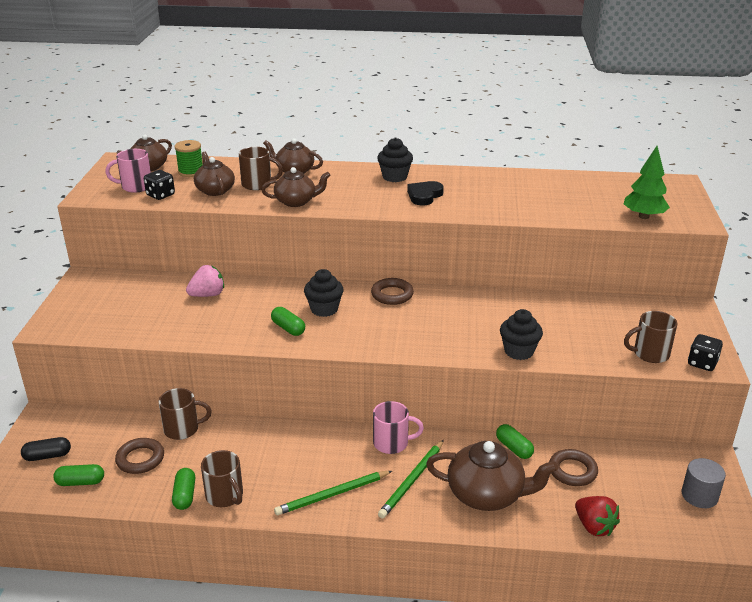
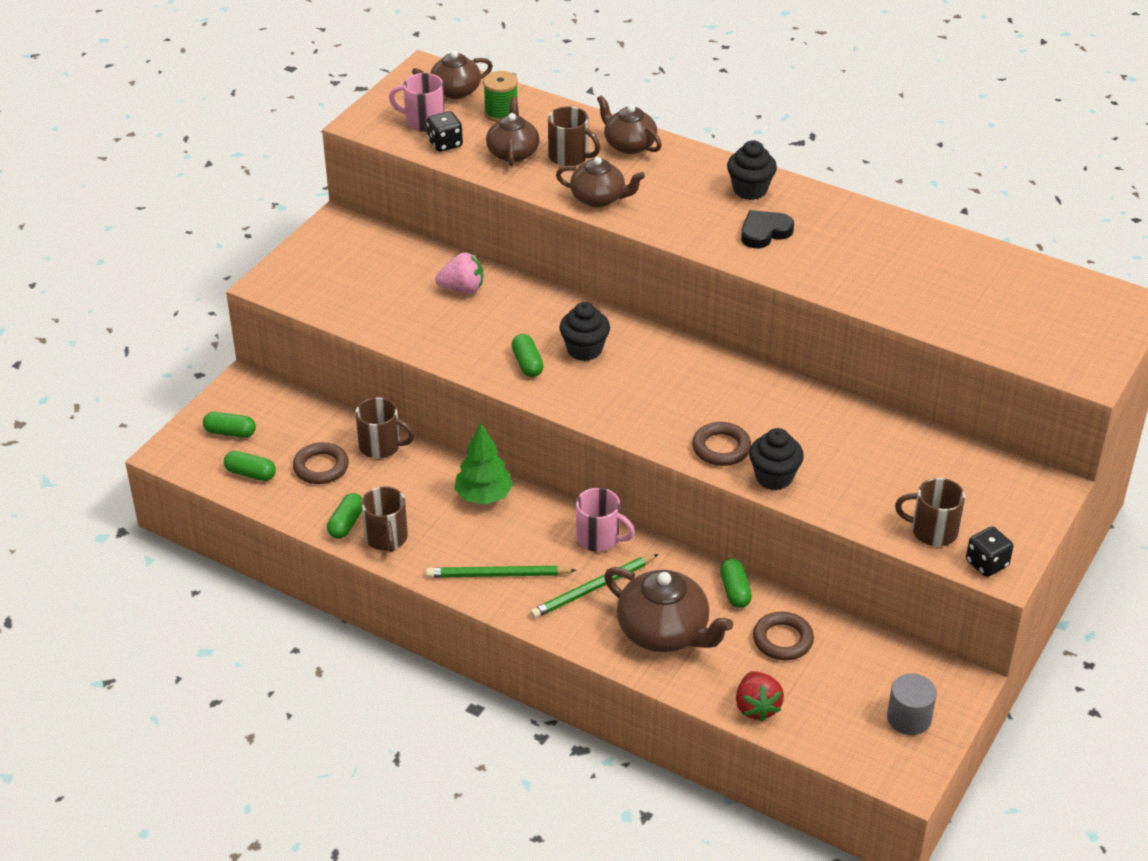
camera: 25 degrees right, 10 degrees up
black capsule [21,437,71,461] -> green capsule [203,412,256,438]
brown ring [371,278,414,305] -> brown ring moved to [692,422,751,466]
green tree [624,146,670,219] -> green tree moved to [454,423,513,505]

